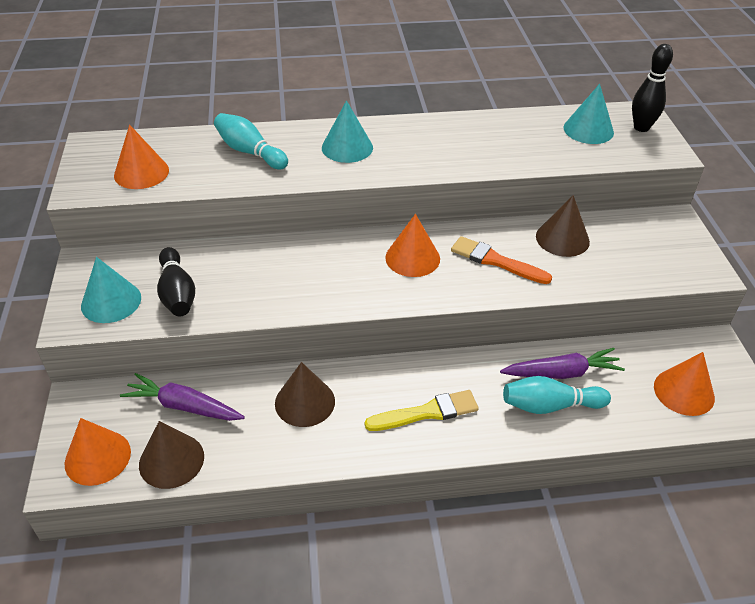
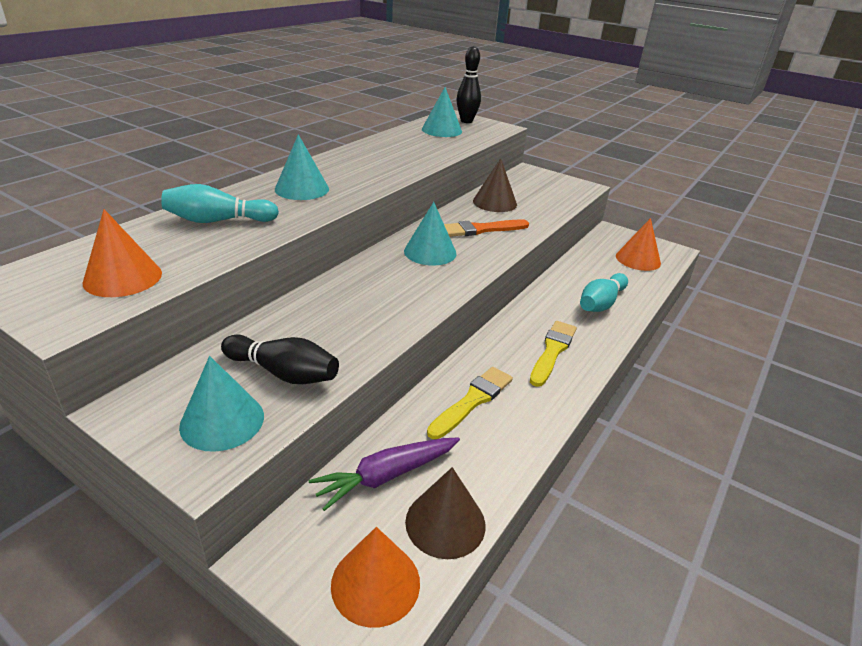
camera: 50 degrees left, 10 degrees down
brown cone [275,362,335,427] -> yellow brush [427,367,513,439]
orange cone [385,214,440,277] -> turquoise cone [404,202,457,266]
purple carrot [500,348,625,379] -> none

